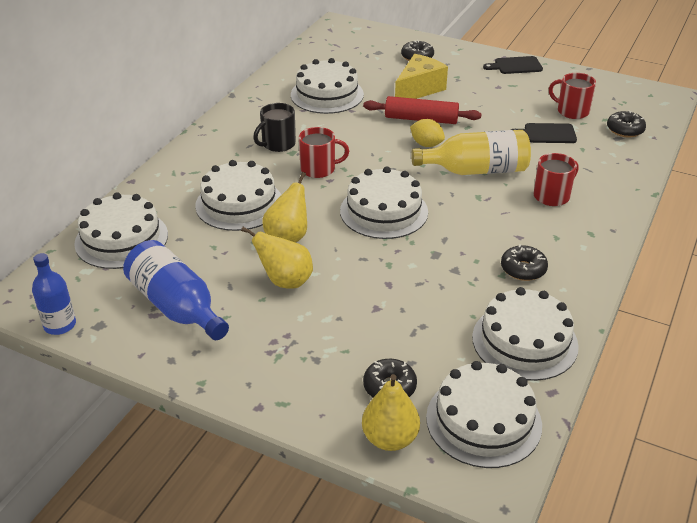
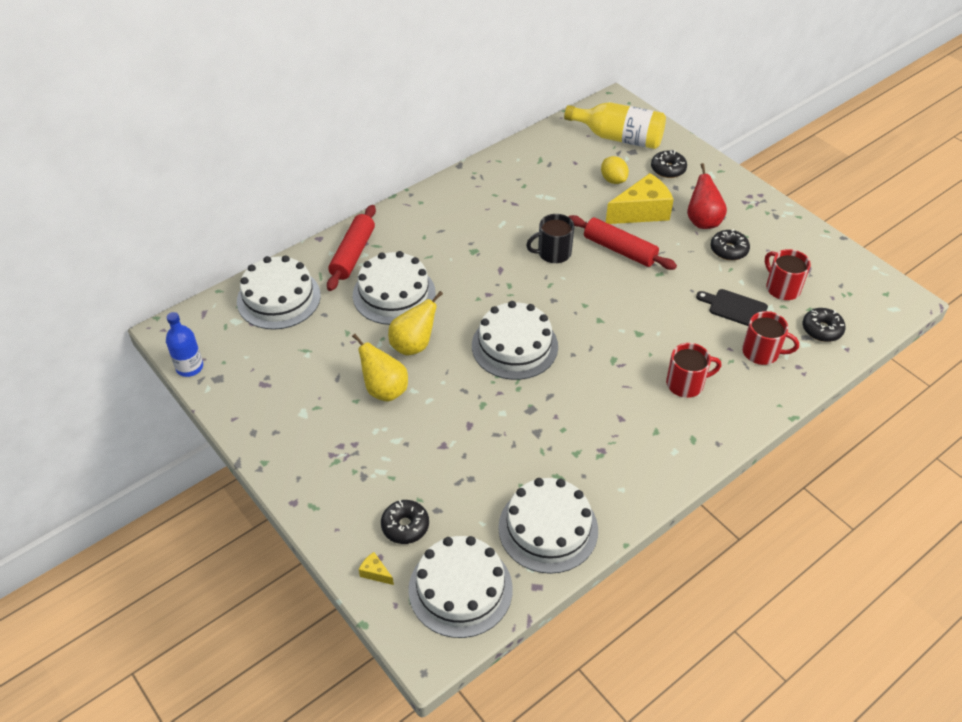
camera: 25 degrees right, 10 degrees up
blue bottle [123,240,229,340] -> none
black mug [253,103,296,152] -> black mug moved to [526,214,574,263]
white cake [291,58,364,114] -> none
red mug [299,127,349,178] -> red mug moved to [742,311,799,365]
yellow pear [362,374,420,451] -> yellow cheese [359,552,394,585]
yellow lemon [410,119,445,147] -> yellow lemon moved to [601,156,629,184]
yellow bottle [411,130,531,175] -> yellow bottle moved to [564,102,666,149]
black cutting board [483,56,543,74] -> none
black donut [501,244,548,281] -> black donut moved to [710,229,750,260]
none -> red rolling pin [327,205,376,291]
none -> red pear [687,163,727,229]

